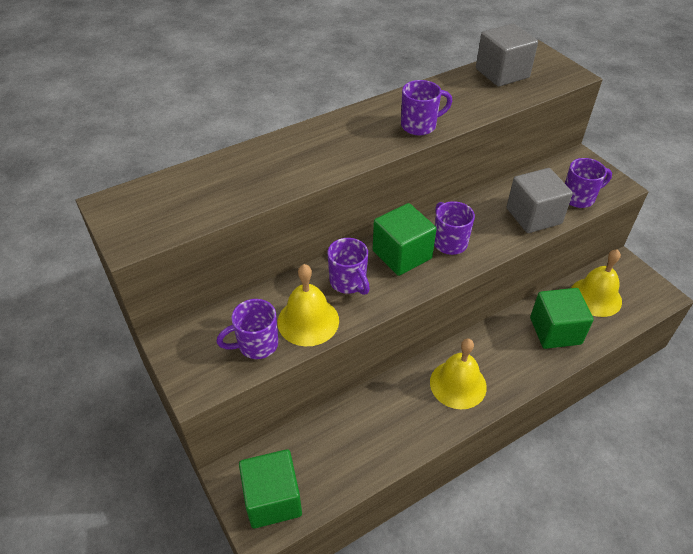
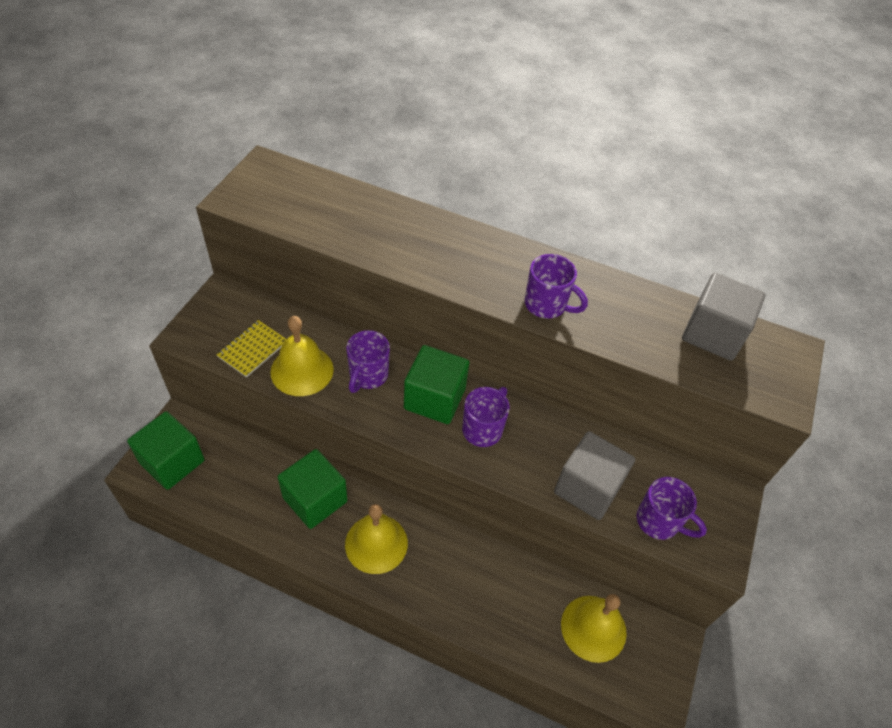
camera: 50 degrees right, 5 degrees up
purple mug [217,299,278,359] -> yellow notebook [216,320,286,378]
green cube [530,288,594,349] -> green cube moved to [278,449,347,529]

